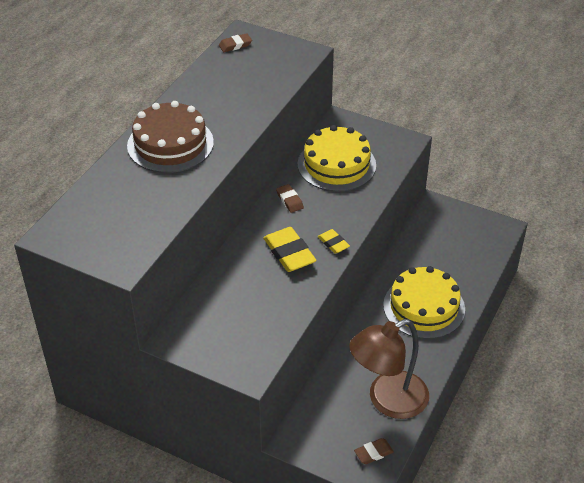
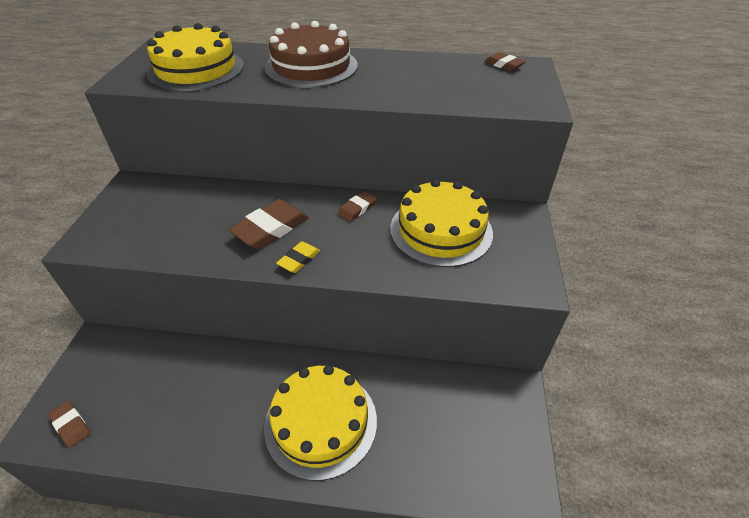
camera: 70 degrees right, 0 degrees up
yellow eraser [263,227,317,272] -> brown eraser [228,199,309,249]
brown lamp [349,319,429,419] -> none
none -> yellow cake [147,23,244,91]

